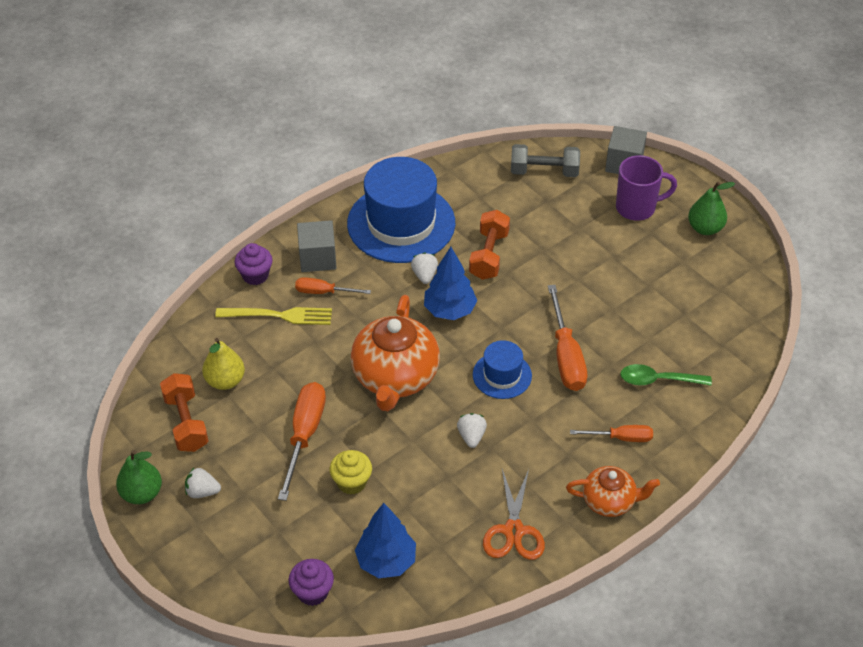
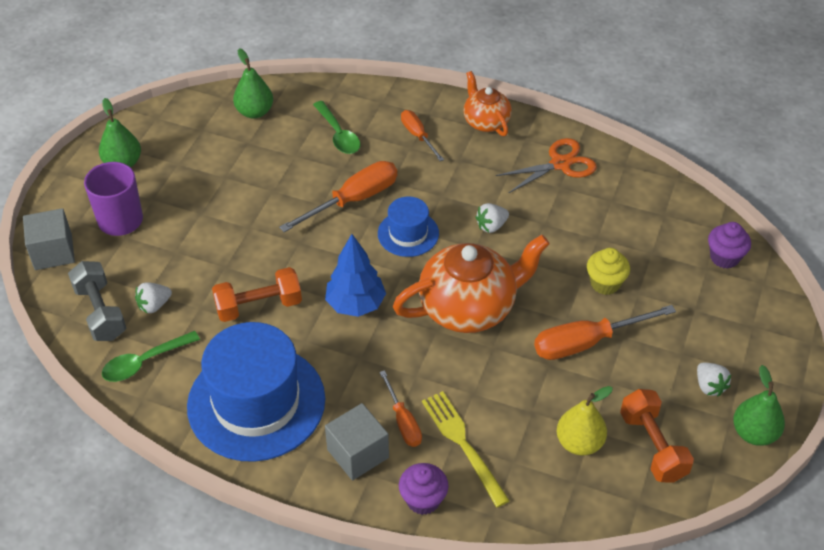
camera: 120 degrees left, 0 degrees up
orange dumbbell [160,373,208,452] -> orange dumbbell turned 60 degrees counterclockwise [620,389,694,483]
blue tree [355,503,416,578] -> none
white strawberry [411,253,438,284] -> white strawberry moved to [135,282,172,314]
none -> green spoon [102,331,200,382]
none -> green pear [233,48,273,118]

